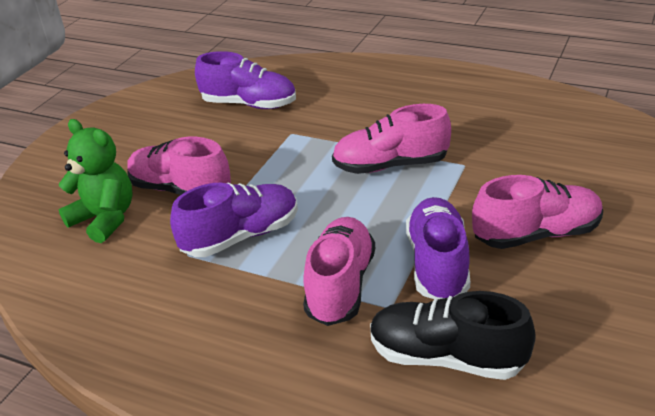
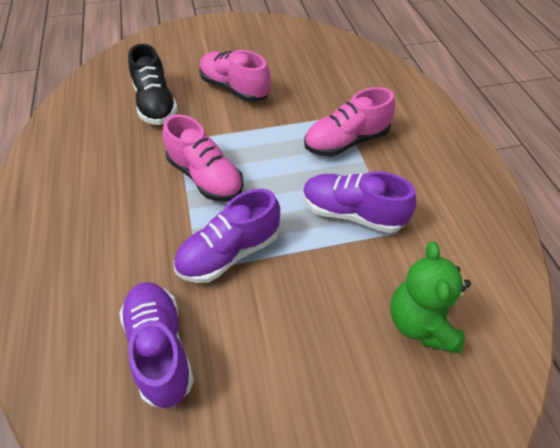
camera: 130 degrees left, 15 degrees up
pink shoe [127,137,231,195] -> none
black shoe [370,291,536,380] -> black shoe moved to [128,44,178,125]
purple shoe [406,197,471,300] -> purple shoe moved to [174,189,280,283]

